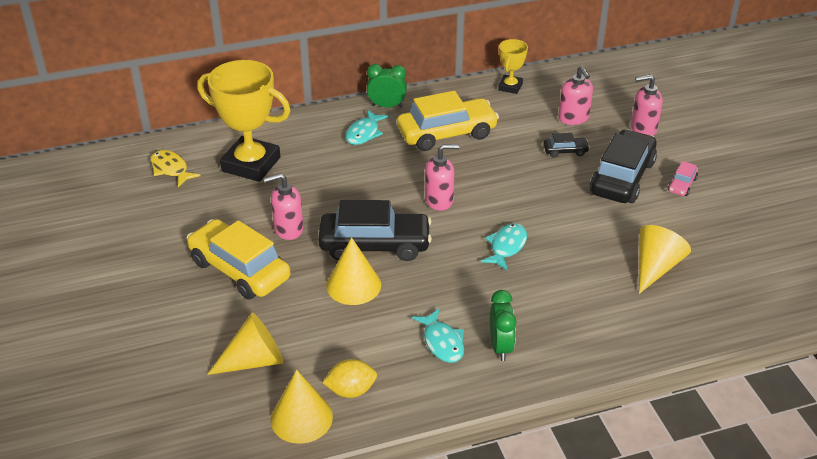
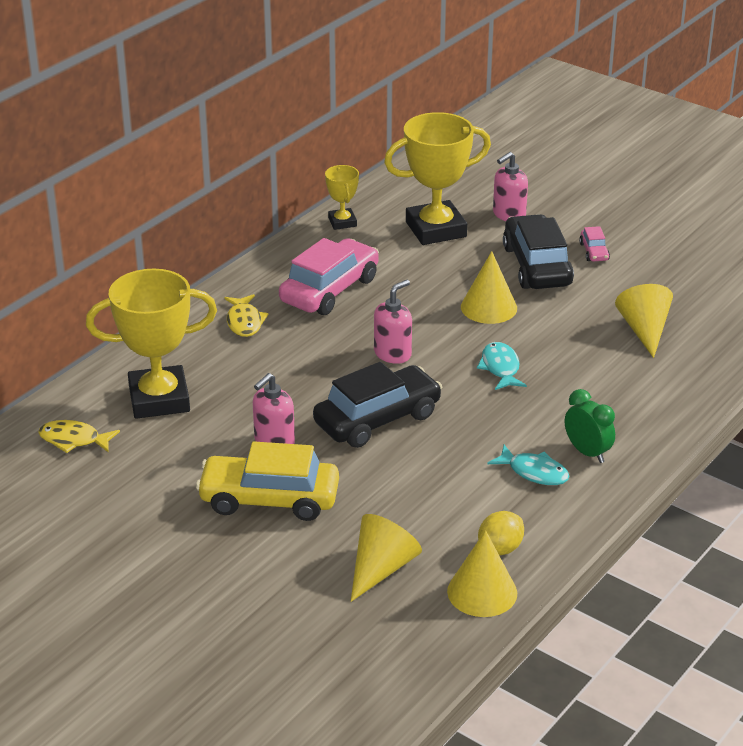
camera: 35 degrees left, 5 degrees down
yellow cone [327,237,381,305] -> yellow cone moved to [461,251,517,324]
turquoise fish [345,110,389,145] -> yellow fish [224,294,268,337]
green clock [367,64,407,108] -> none
yellow car [397,91,499,151] -> pink car [279,238,379,315]
black car [544,133,590,158] -> none
pink soap dispenser [559,66,593,125] -> yellow trophy [384,112,491,245]

